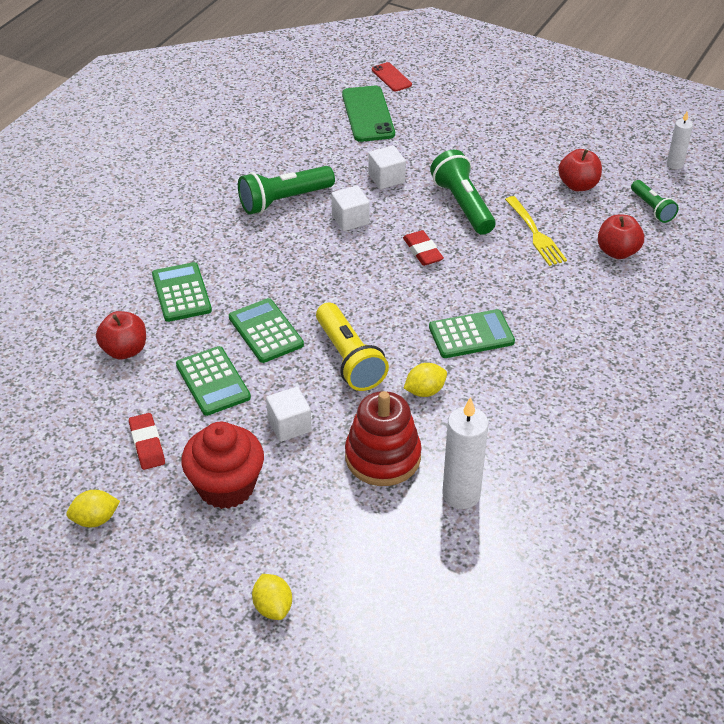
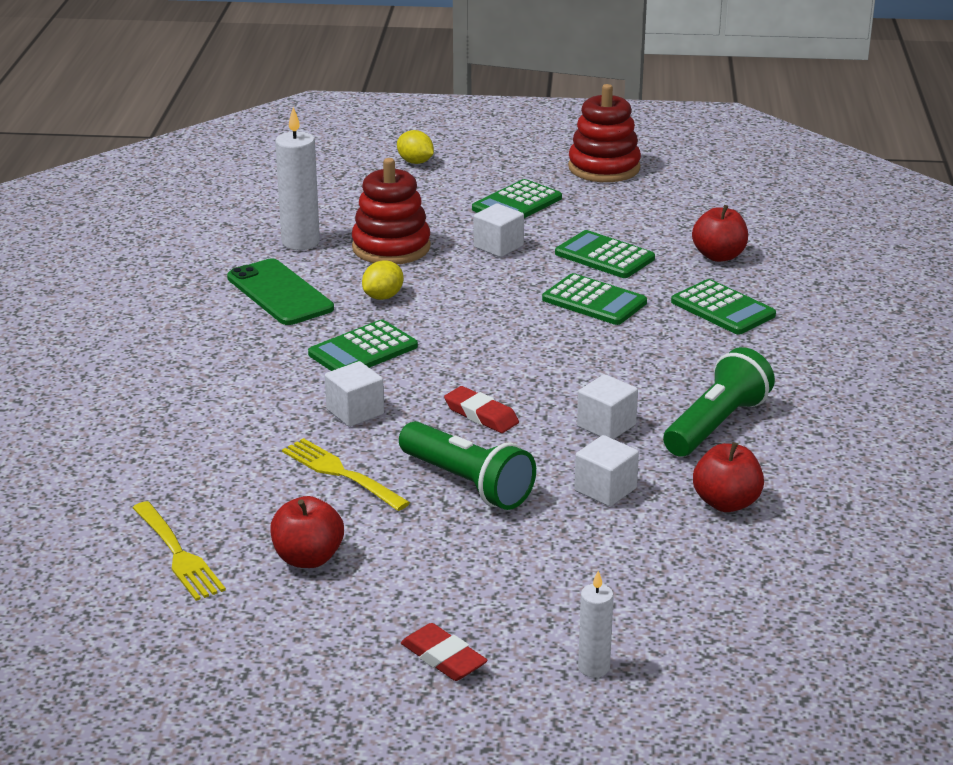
camera: 155 degrees right, 15 degrees down
yellow lemon [66,490,120,527] -> red stacking toy [568,84,641,182]
red eraser [129,413,165,470] -> red eraser moved to [401,623,488,681]
red cupcake [181,422,264,509] -> green calculator [472,179,562,218]
yellow flashlight [316,303,389,391] -> none
green phone [342,86,395,142] -> green phone moved to [227,259,334,325]
red phone [372,62,412,91] -> none
red apple [598,215,644,259] -> red apple moved to [693,442,764,512]
green flashlight [631,180,679,223] -> yellow fork [133,501,226,601]
white candle [667,112,693,170] -> white candle moved to [578,570,614,677]
none -> white cube [325,361,384,427]

